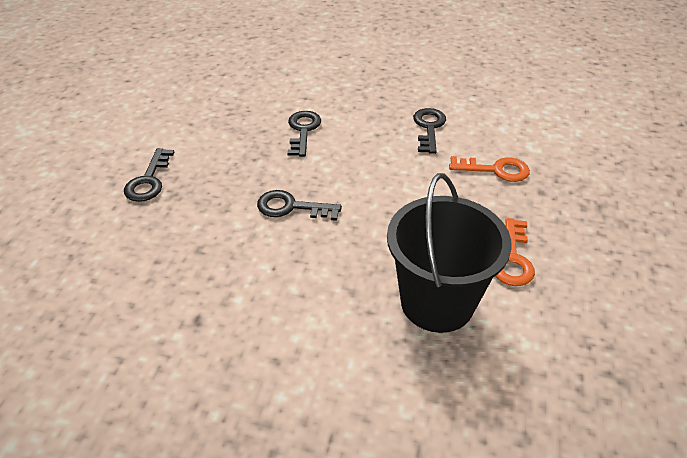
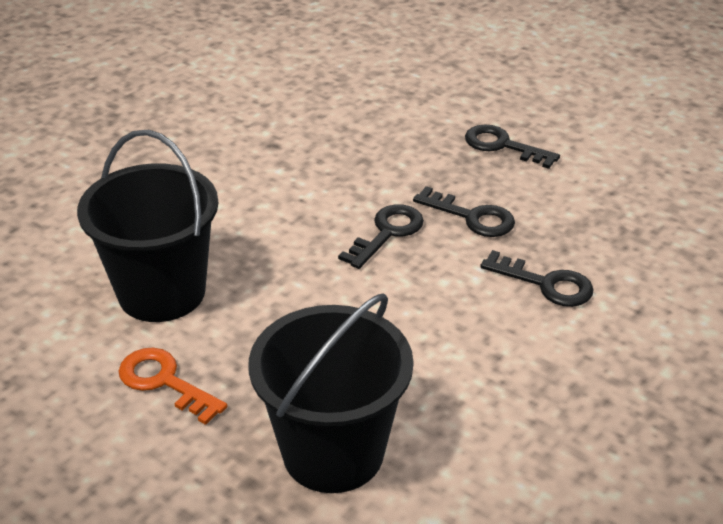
camera: 115 degrees right, 5 degrees down
black key [413,108,446,154] -> black key moved to [413,186,515,237]
orange key [449,156,530,182] -> black bucket [249,293,413,493]

